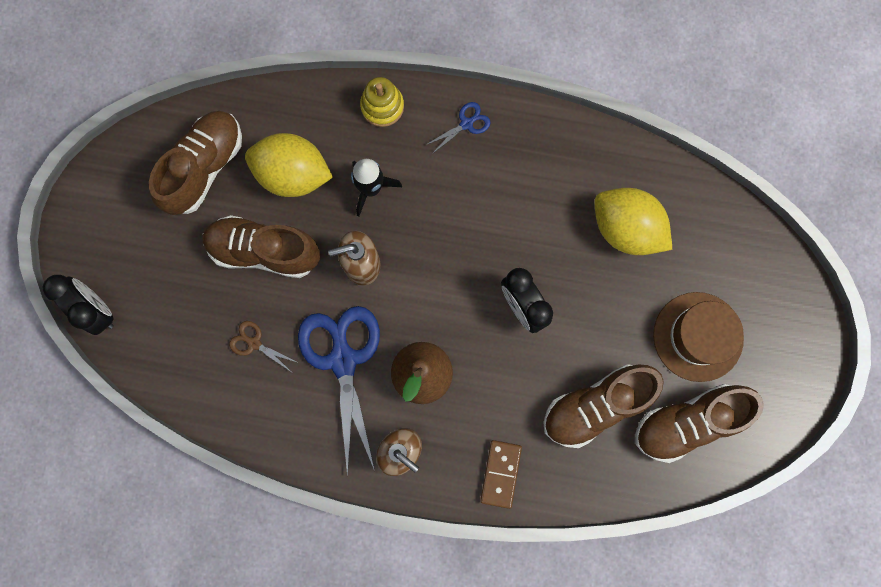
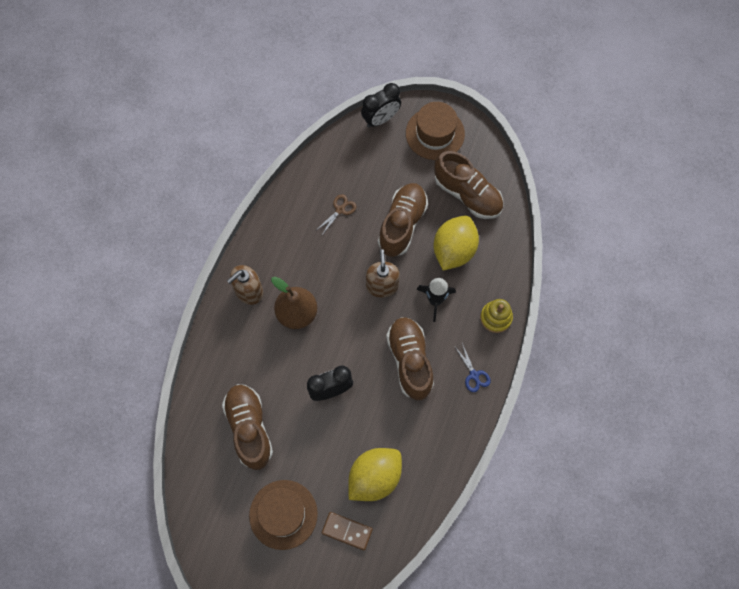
camera: 100 degrees right, 10 degrees down
blue scissors [298,306,380,476] -> none
brown domino [480,440,522,509] -> brown domino moved to [322,512,373,551]
brown shoe [635,384,764,463] -> brown shoe moved to [386,317,434,400]
none -> brown hat [406,102,465,160]

